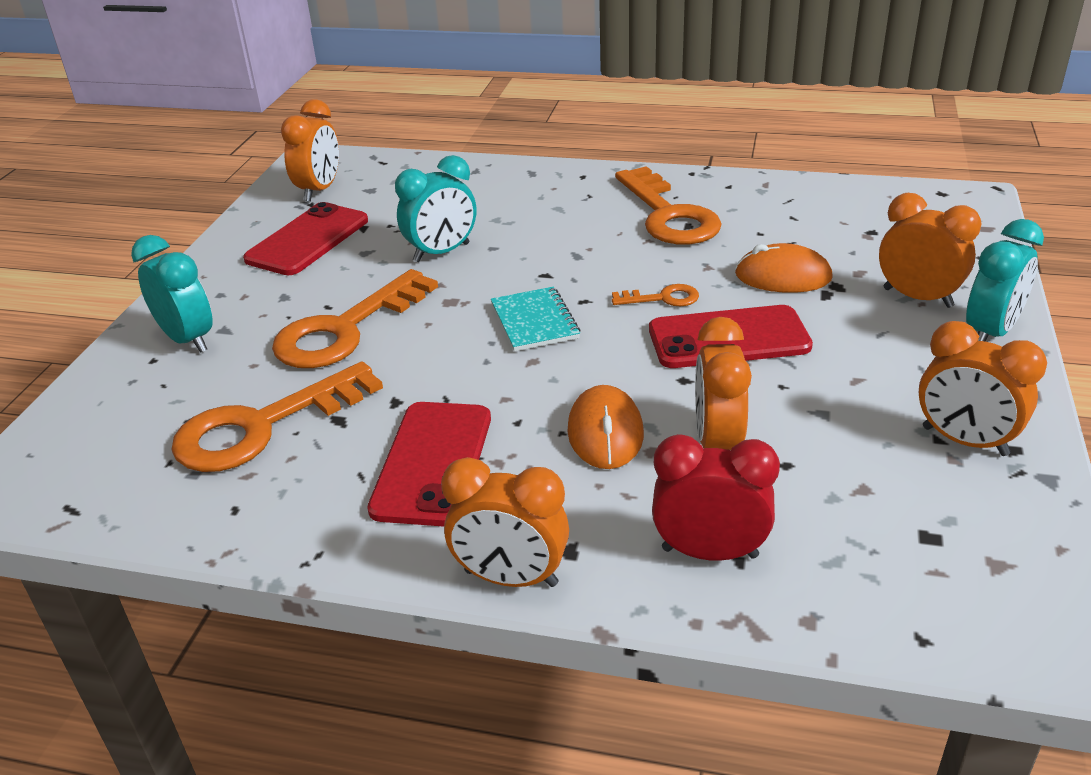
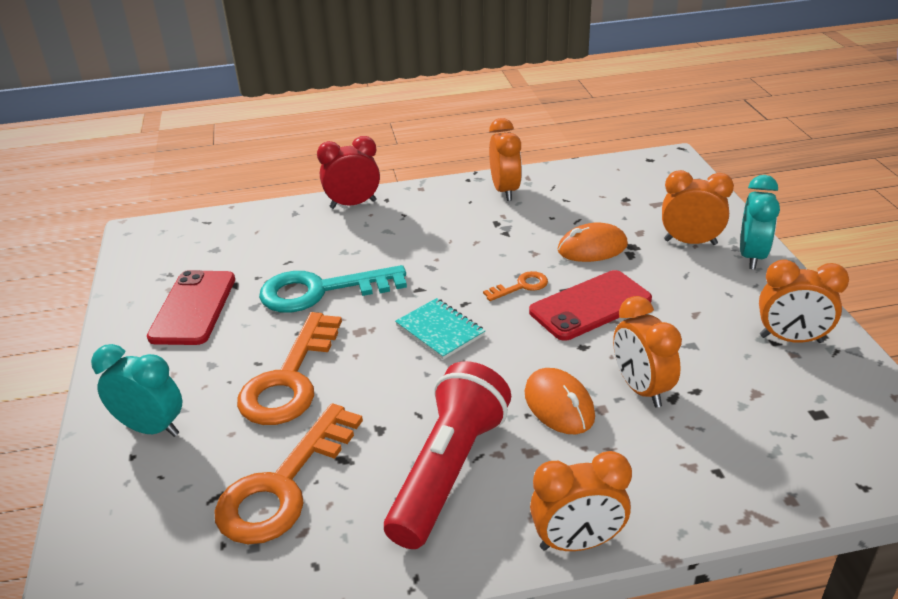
camera: 25 degrees left, 0 degrees up
orange clock [281,99,339,202] -> orange clock moved to [489,118,522,201]
red phone [367,402,491,527] -> red flashlight [384,361,511,549]
turquoise clock [395,155,476,262] -> turquoise key [259,265,407,313]
orange key [615,166,722,245] -> none
red clock [652,434,780,561] -> red clock moved to [317,136,380,209]

